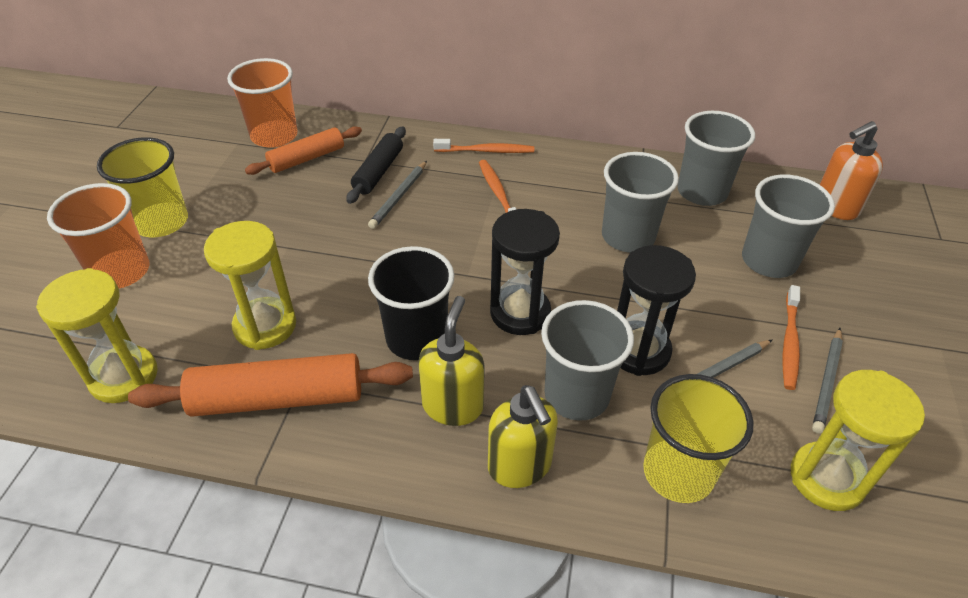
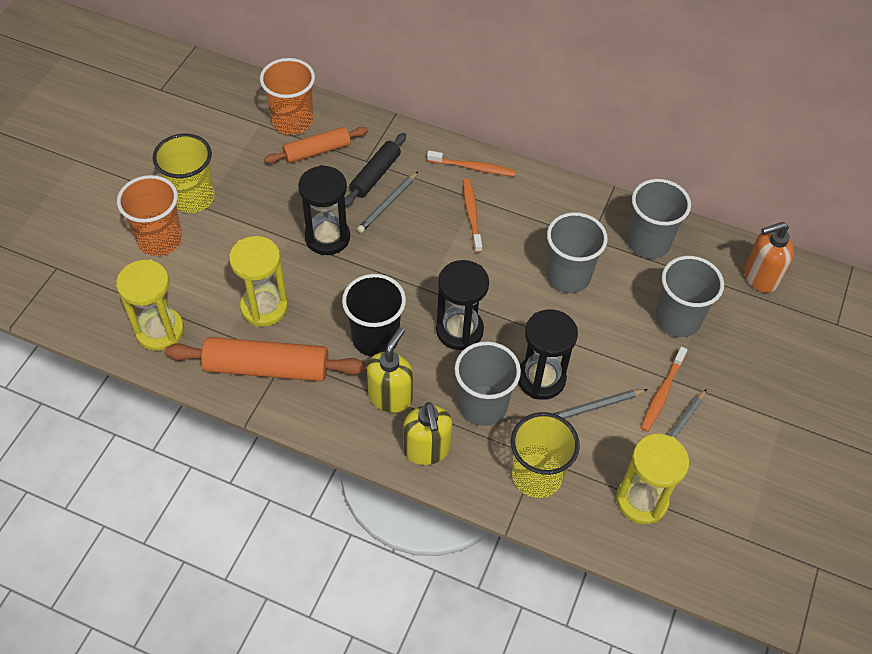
camera: 10 degrees right, 10 degrees up
none -> black hourglass [298,165,350,255]

